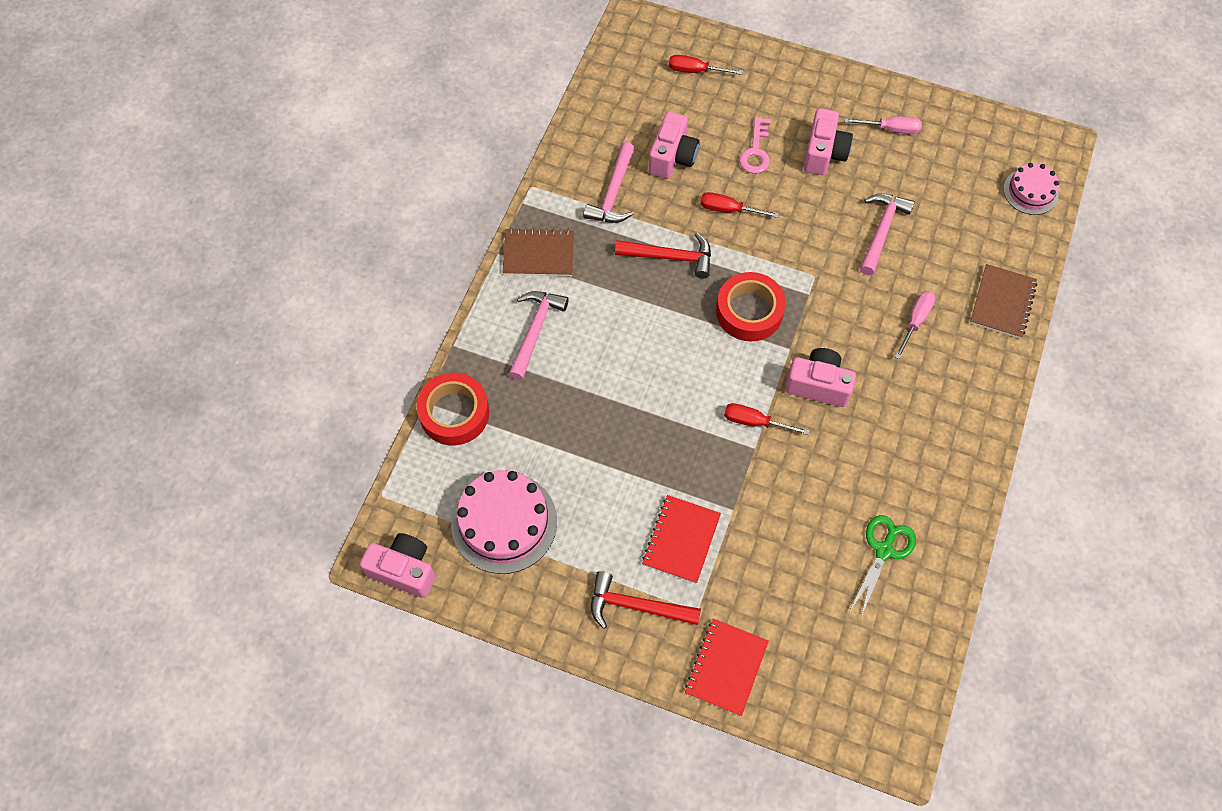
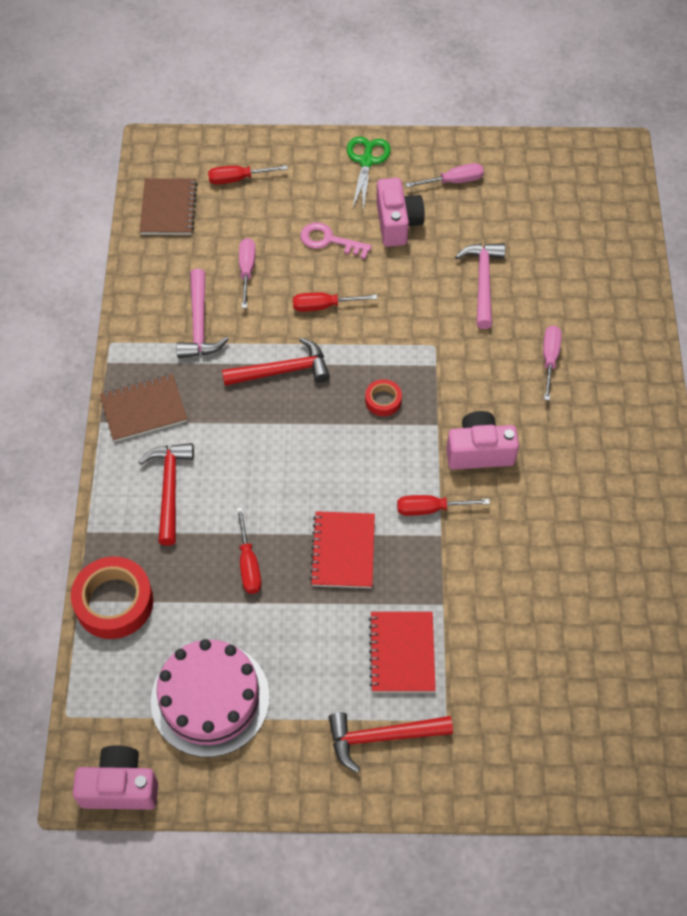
camera: 20 degrees left, 5 degrees down
pink hammer [509,291,569,380] -> red hammer [139,443,194,546]
pink camera [648,111,700,179] -> pink screwdriver [239,238,256,308]
red notebook [685,619,769,716] -> red notebook moved to [310,511,375,588]
red tape [716,272,786,341] -> red tape [365,379,402,416], size x0.51
pink key [739,117,771,174] -> pink key turned 120 degrees clockwise [300,222,372,259]
green scissors [850,515,916,616] -> green scissors moved to [347,136,391,211]
brown notebook [970,264,1037,339] -> brown notebook moved to [140,178,197,235]
pink cake [1003,163,1059,215] -> none
none -> red screwdriver [237,507,261,594]

